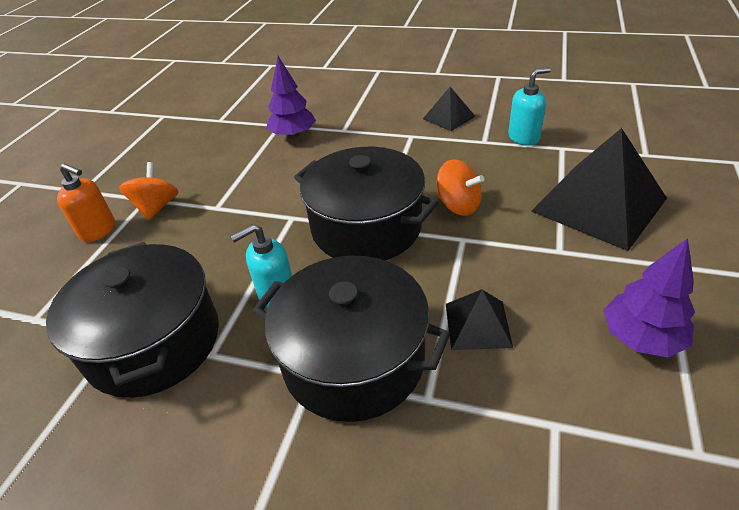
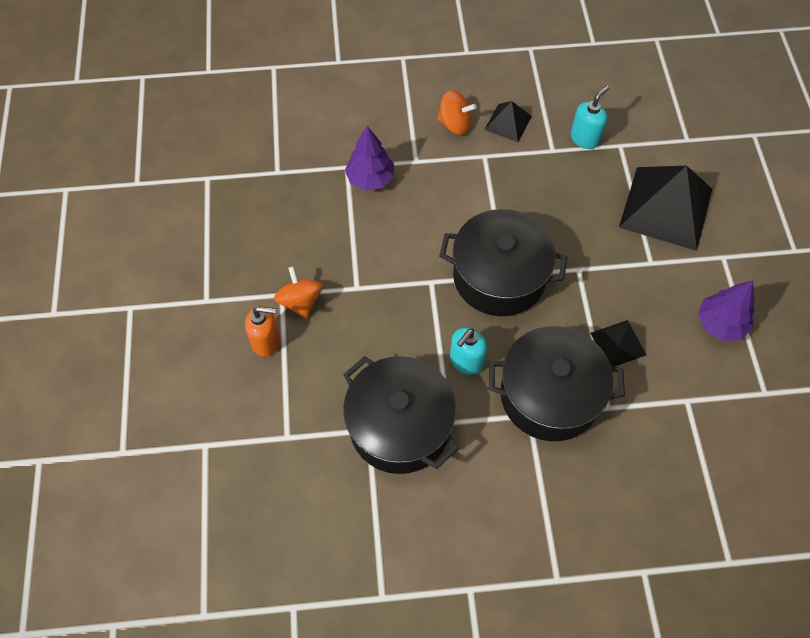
camera: 25 degrees left, 20 degrees up
orange spinning top [437,159,484,216] -> orange spinning top moved to [437,90,477,135]

